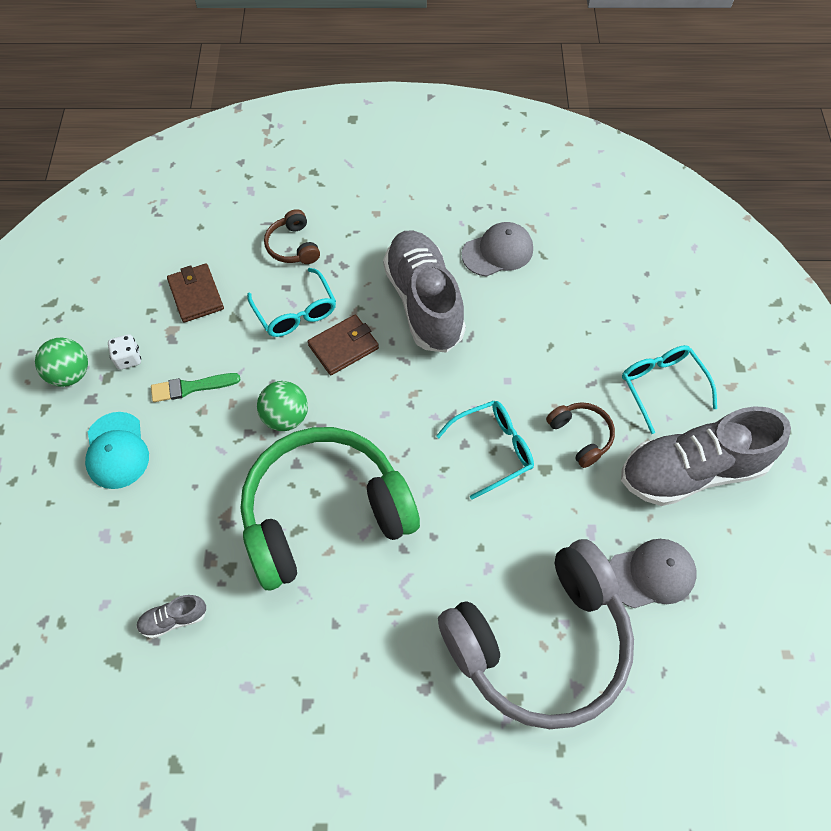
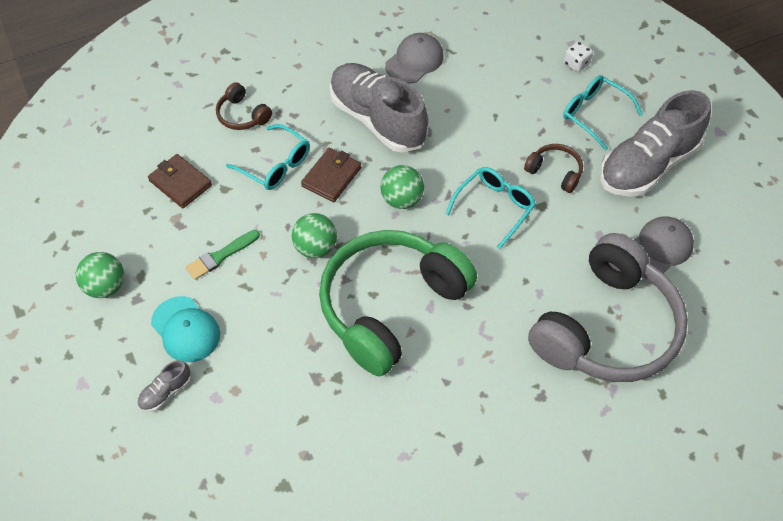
camera: 25 degrees left, 5 degrees down
white dice [108,334,141,370] -> white dice moved to [564,41,593,72]
grey shoe [136,595,207,639] -> grey shoe moved to [137,360,191,412]
none -> green ball [381,165,424,209]

